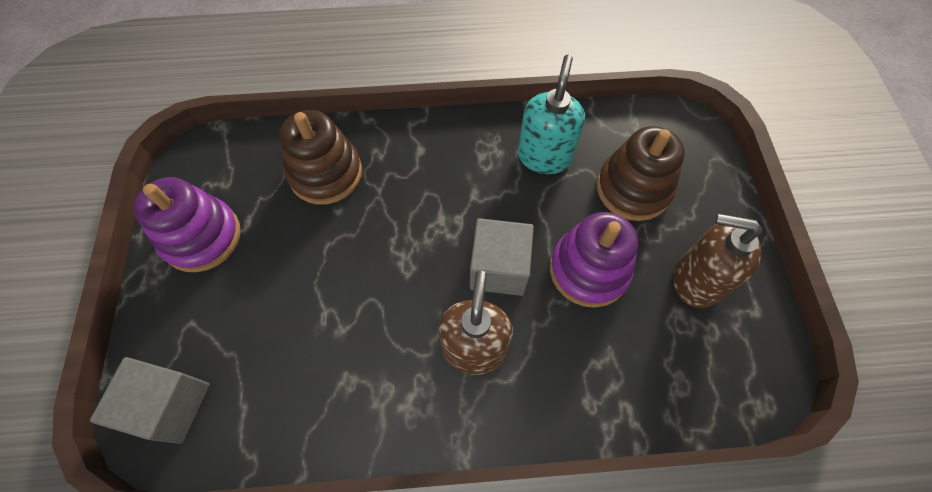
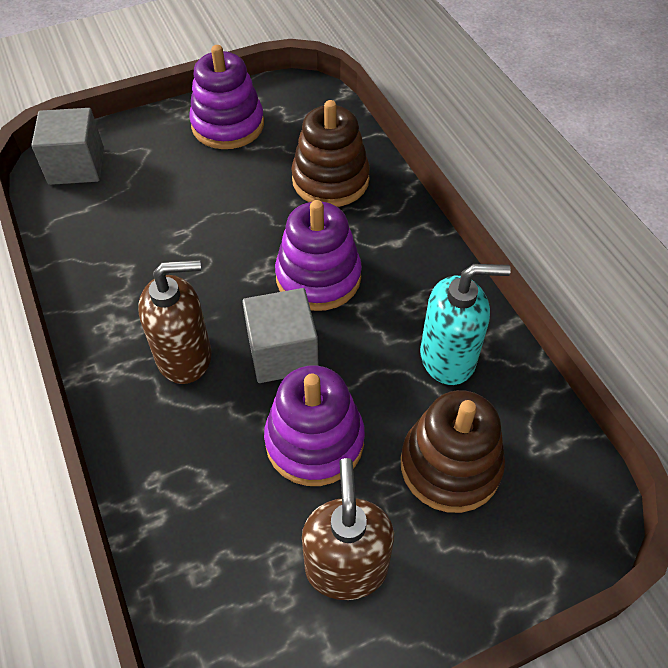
camera: 70 degrees right, 10 degrees down
none -> purple stacking toy [275,200,362,311]

